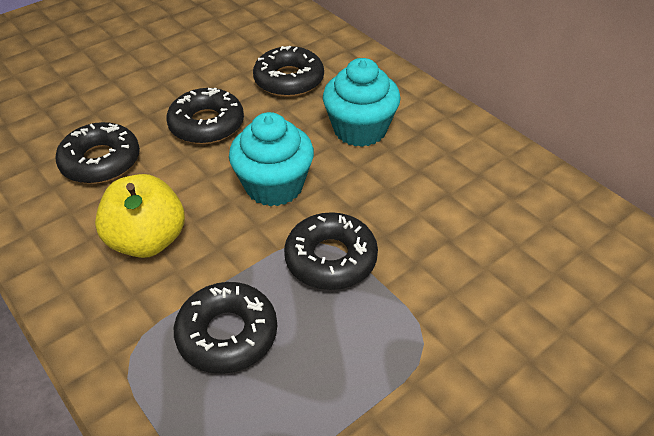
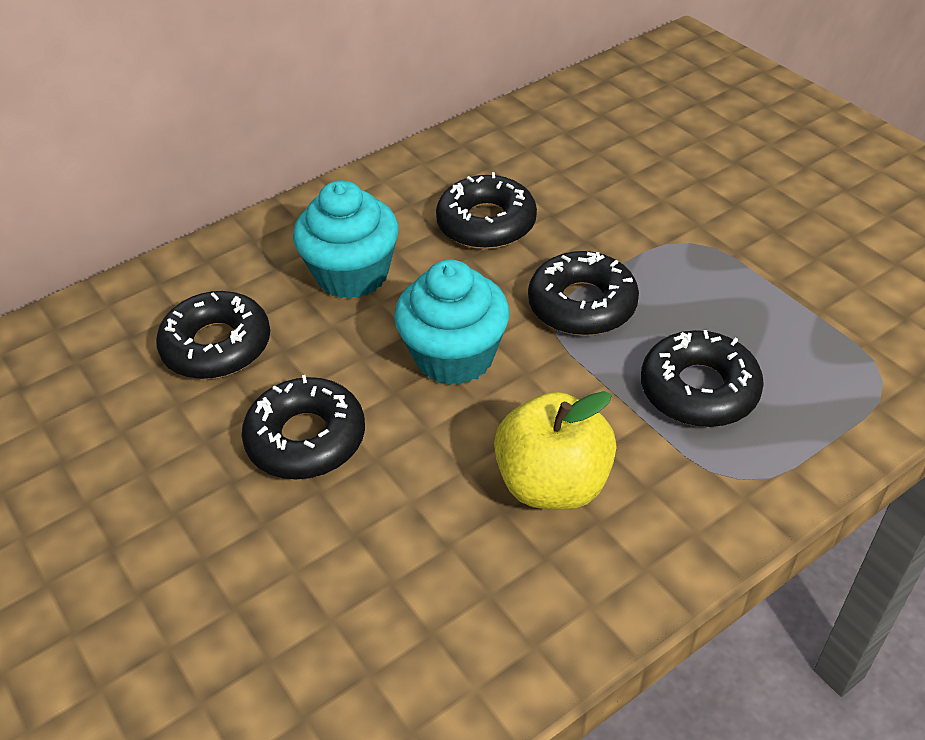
camera: 85 degrees left, 0 degrees up
black donut [55,122,140,184] -> black donut moved to [436,172,537,249]

